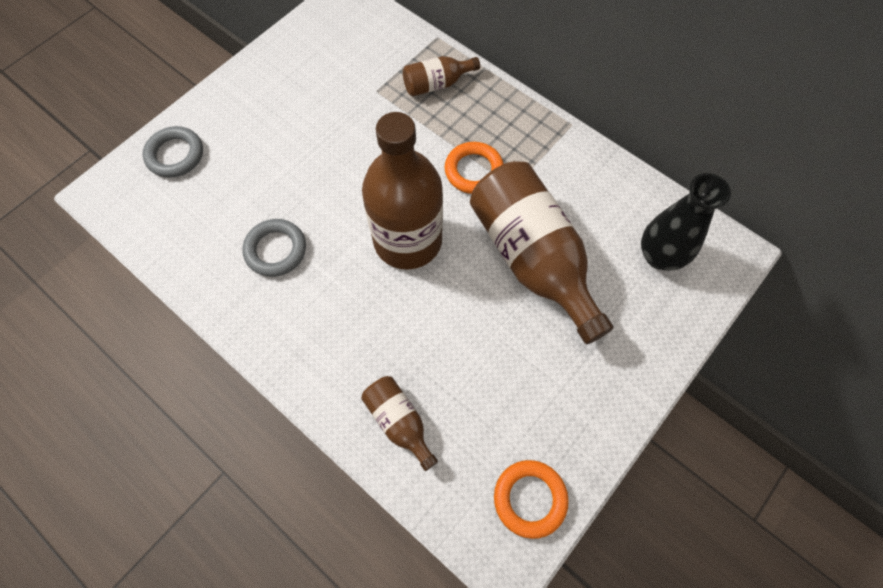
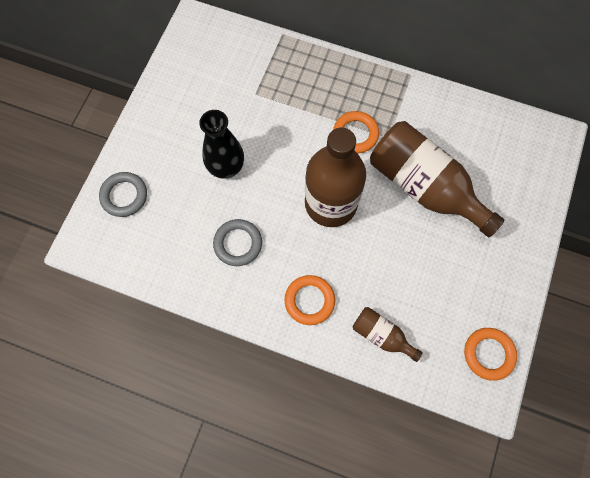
camera: 20 degrees left, 5 degrees up
brown bottle [403,56,480,96] -> none
black vase [641,173,731,271] -> black vase moved to [199,110,244,179]
none -> orange ring [284,275,335,325]

